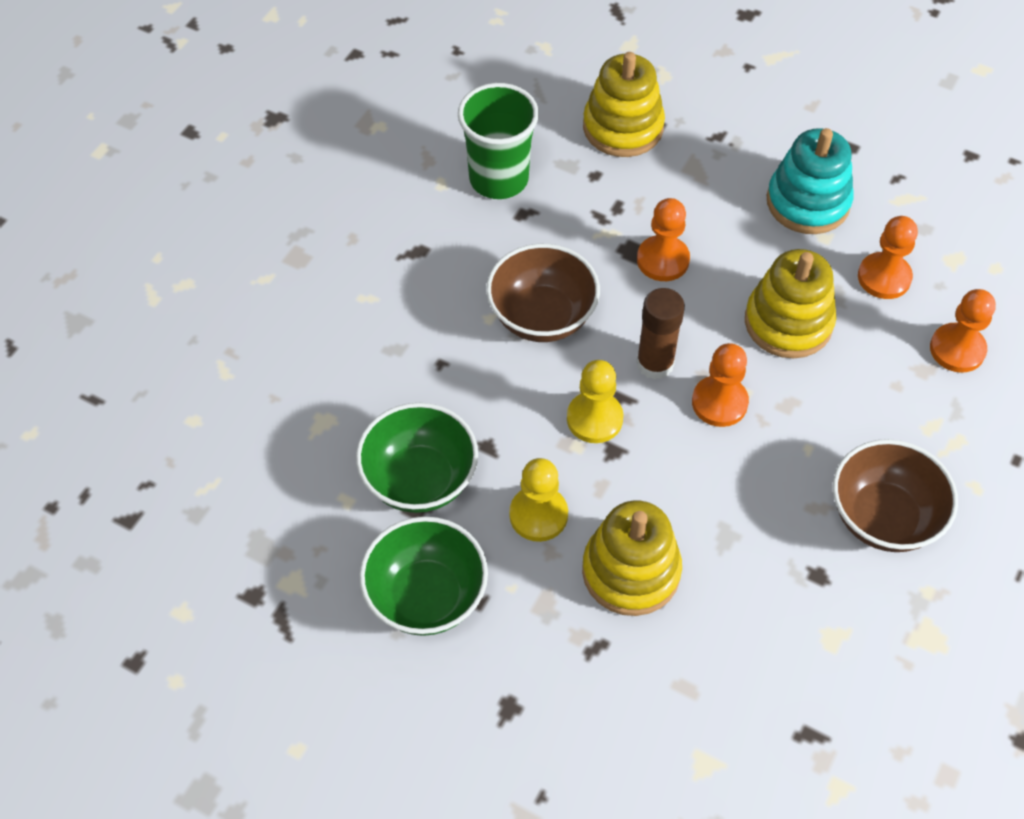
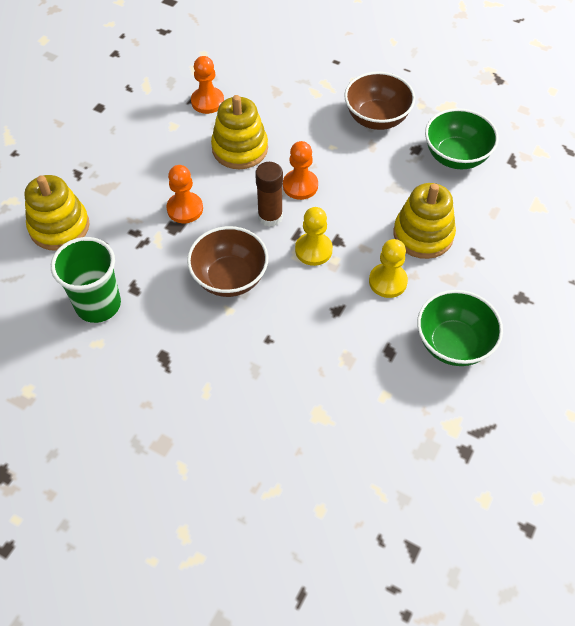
camera: 90 degrees left, 0 degrees up
green bowl [356,403,478,513] -> green bowl moved to [425,108,499,169]
turquoise stacking toy [767,128,854,234] -> none
orange pawn [930,289,996,373] -> none

